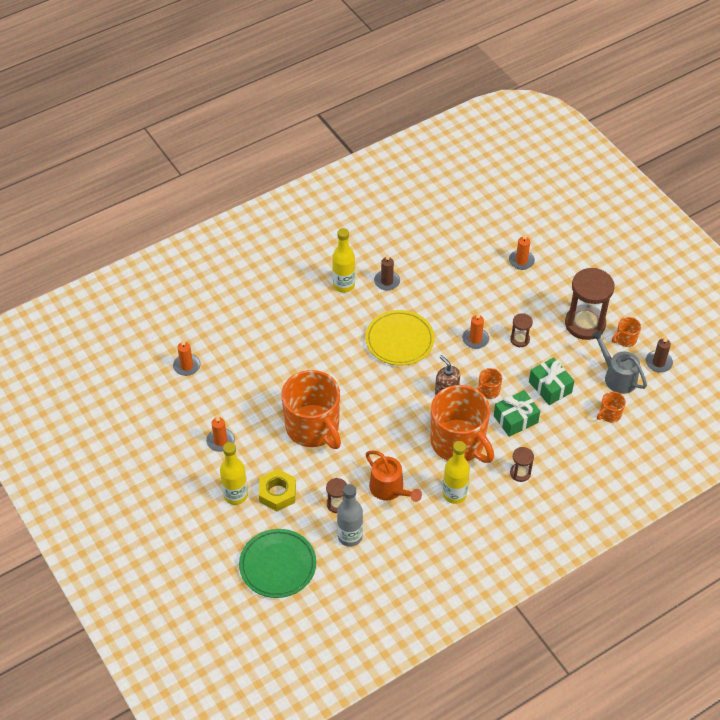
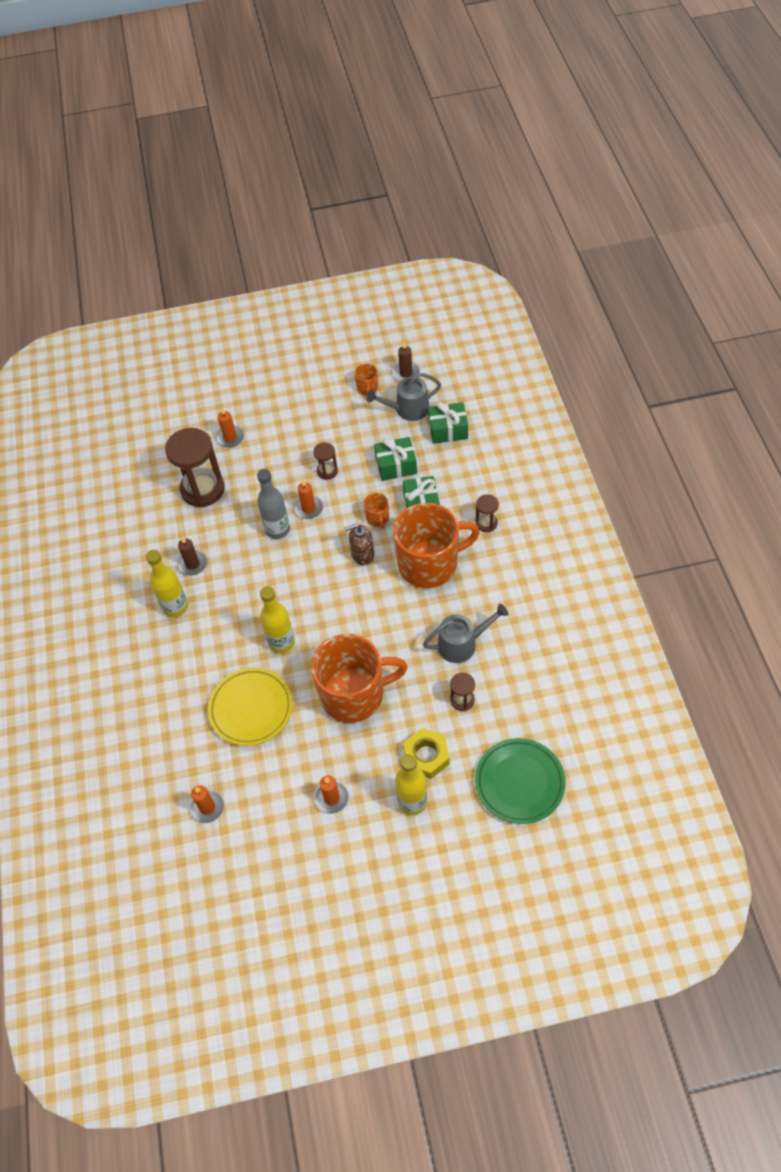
camera: 65 degrees left, 5 degrees up
grey bottle [337,484,363,547] -> grey bottle moved to [257,469,290,539]
yellow plate [365,310,434,366] -> yellow plate moved to [208,667,293,746]
orange watering can [366,451,422,502] -> grey watering can [423,604,509,663]
yellow bottle [443,441,470,504] -> yellow bottle moved to [260,586,295,653]
brown hourglass [565,268,614,340] -> brown hourglass moved to [165,428,225,508]
orange mug [597,391,626,423] -> green gift [428,402,468,444]

